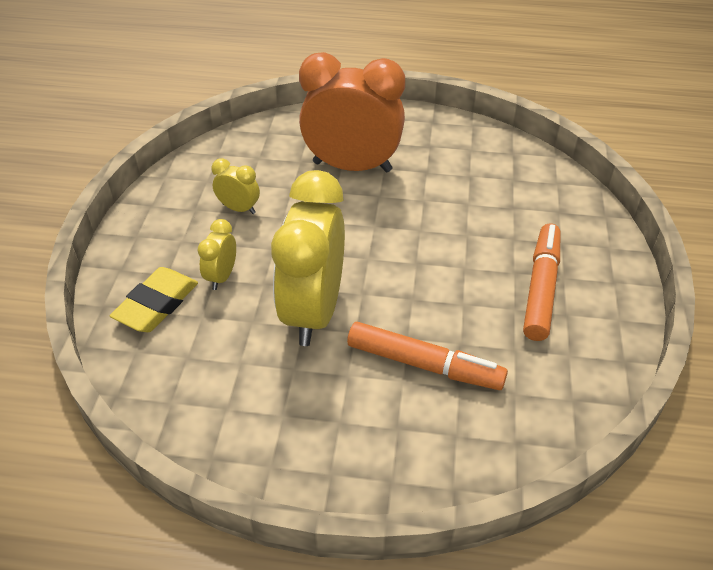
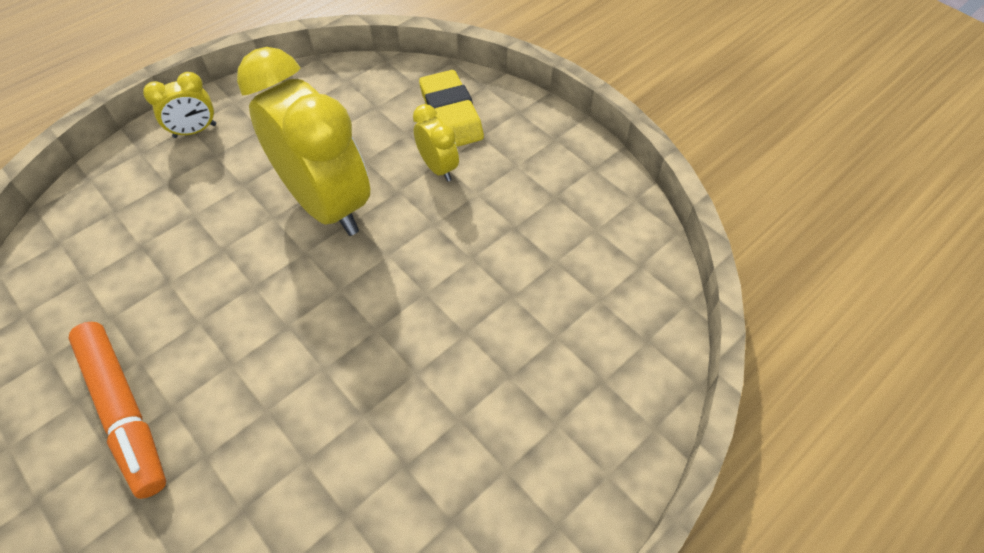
camera: 130 degrees right, 10 degrees up
yellow clock [212,158,260,214] -> yellow clock moved to [143,72,216,138]
orange clock [299,52,405,172] -> none
orange marker [347,322,508,390] -> none

